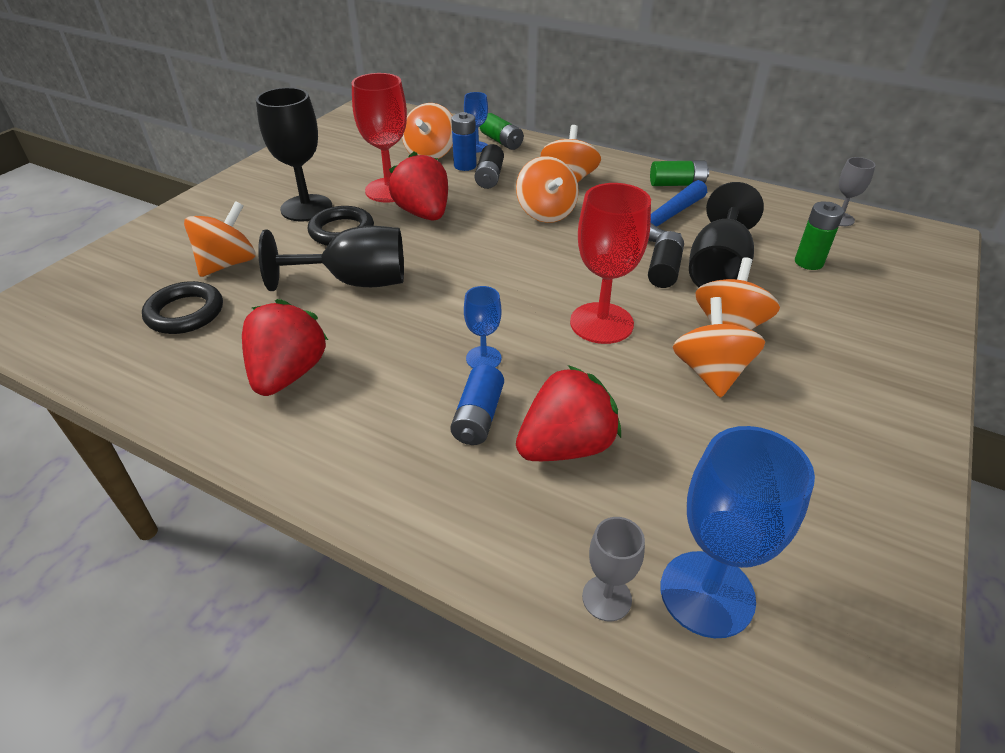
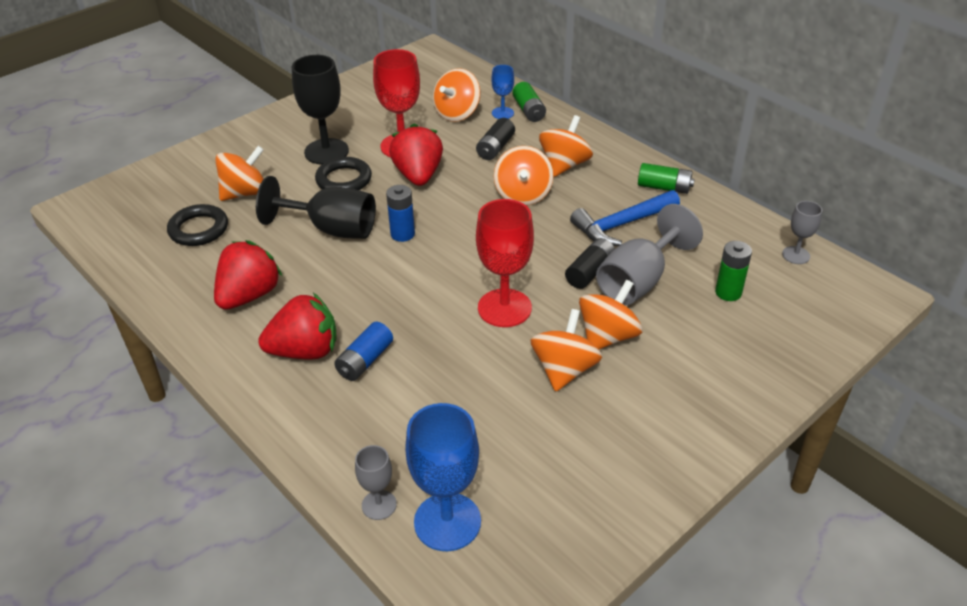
camera: 20 degrees right, 0 degrees up
blue battery [451,112,477,171] -> blue battery moved to [386,185,415,242]
blue goblet [464,286,501,368] -> none
red strawberry [516,365,621,461] -> red strawberry moved to [258,293,336,360]
black goblet [689,182,764,287] -> grey goblet [596,204,703,305]

